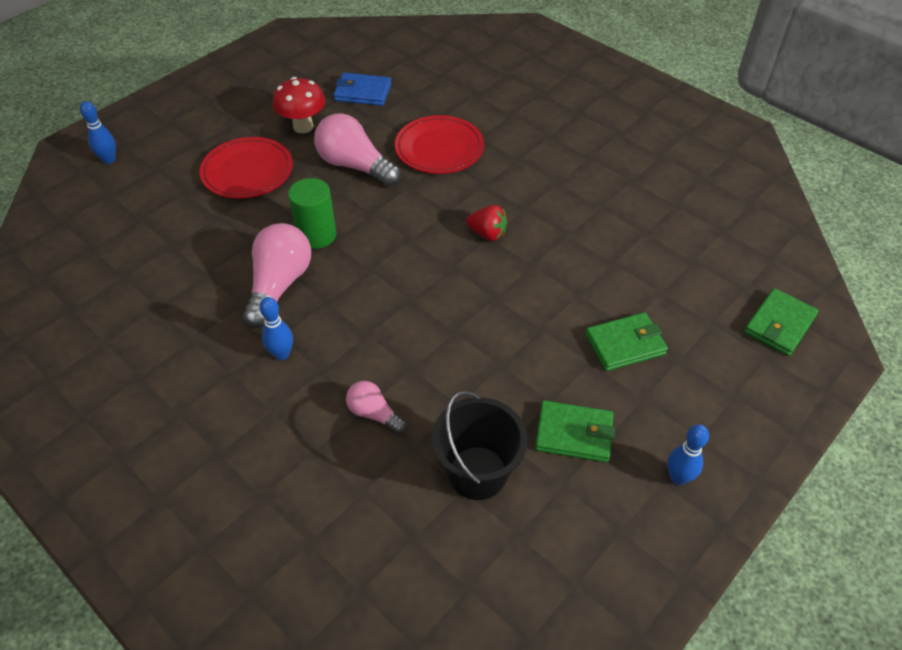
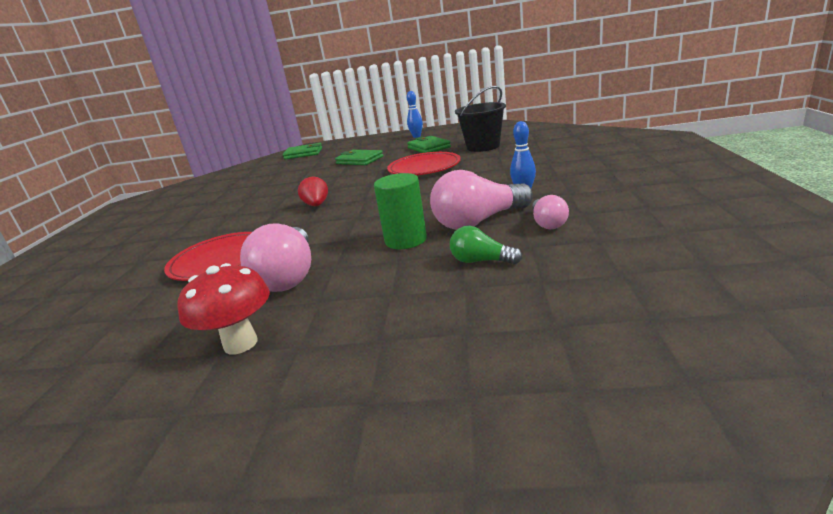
camera: 125 degrees left, 25 degrees down
blue bowling pin [80,101,116,164] -> none
red plate [200,137,293,199] -> red plate moved to [387,152,461,175]
blue wallet [334,73,391,106] -> none
pink light bulb [346,381,406,434] -> pink light bulb moved to [532,195,569,229]
none -> green light bulb [450,226,522,265]

